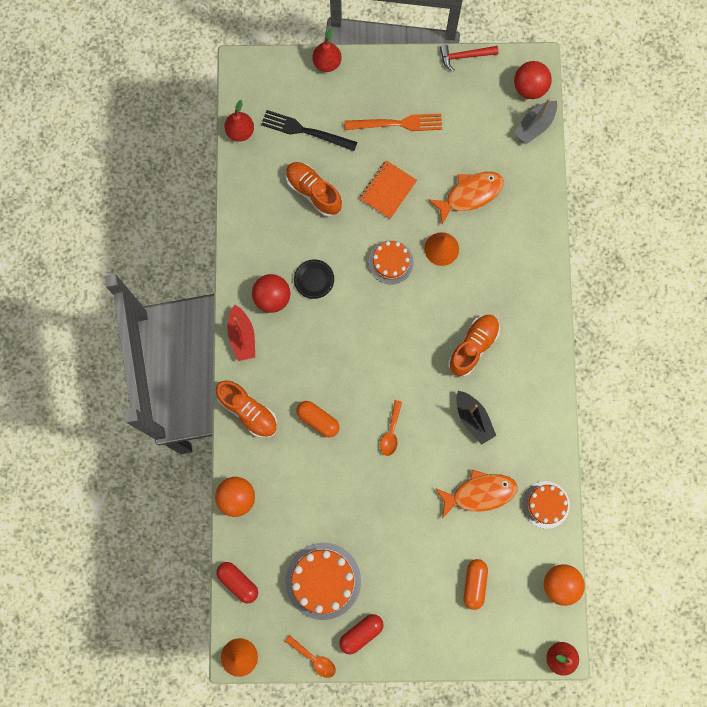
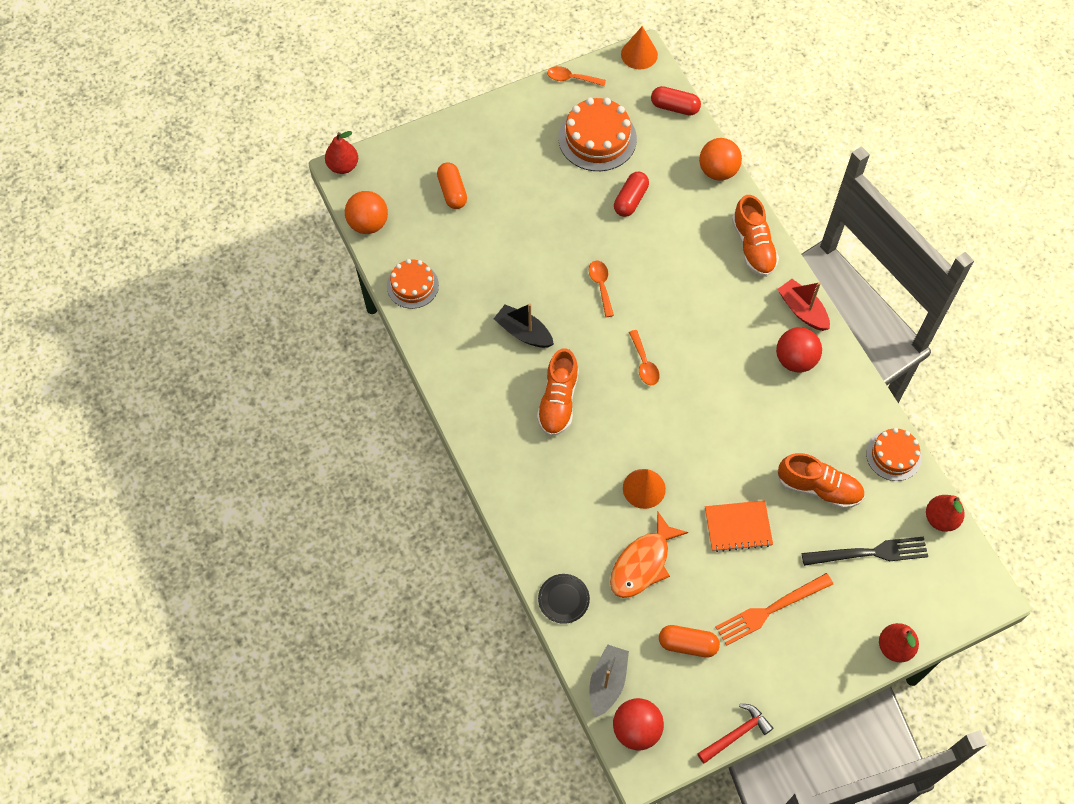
camera: 155 degrees right, 15 degrees down
orange shoe [216,380,277,438] -> orange shoe turned 120 degrees counterclockwise [732,195,779,277]
black plate [294,259,334,299] -> black plate moved to [538,574,590,624]
orange capsule [296,401,340,437] -> orange capsule moved to [659,625,720,657]
red capsule [339,614,384,654] -> red capsule moved to [614,172,649,217]
orange notebook [359,160,417,219] -> orange notebook turned 75 degrees clockwise [705,500,773,552]
orange cake [368,240,413,284] -> orange cake moved to [866,428,922,481]
orange fish [435,470,518,519] -> none
none -> orange spoon [629,330,660,385]

